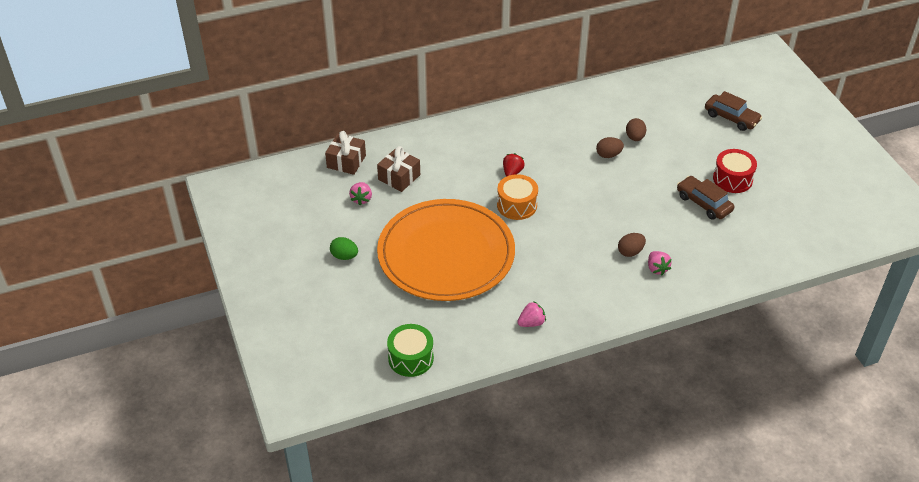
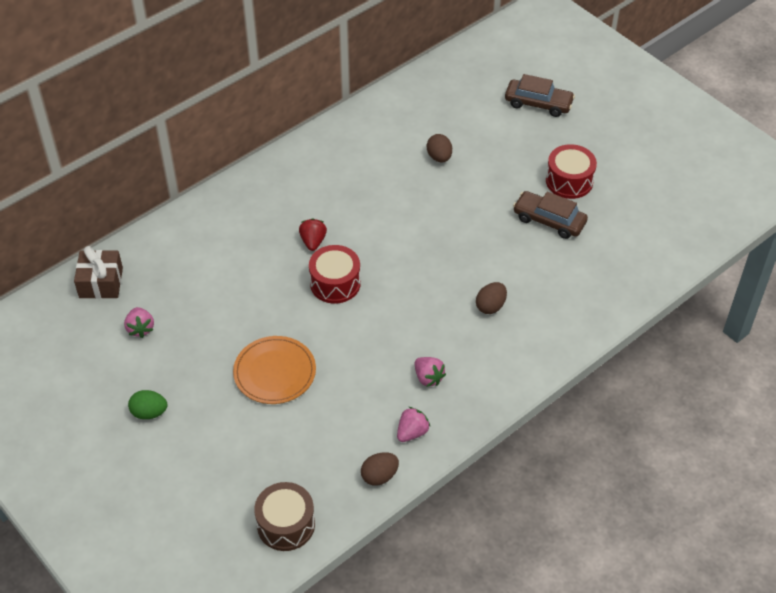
camera: 20 degrees left, 5 degrees up
brown gift [377,146,420,192] -> none
orange plate [377,199,515,301] -> orange plate [233,336,316,404], size x0.47
green drum [387,324,434,377] -> brown drum [254,482,315,551]
orange drum [497,174,538,220] -> red drum [309,245,361,304]
brown egg [596,137,624,158] -> brown egg moved to [361,452,399,486]
pink strawberry [648,251,672,275] -> pink strawberry moved to [415,357,446,387]

